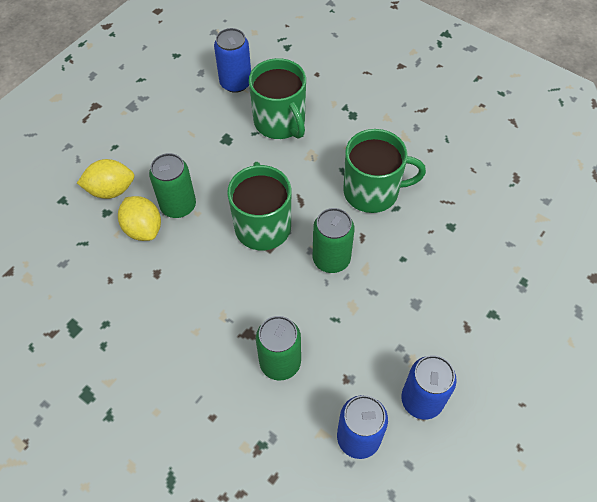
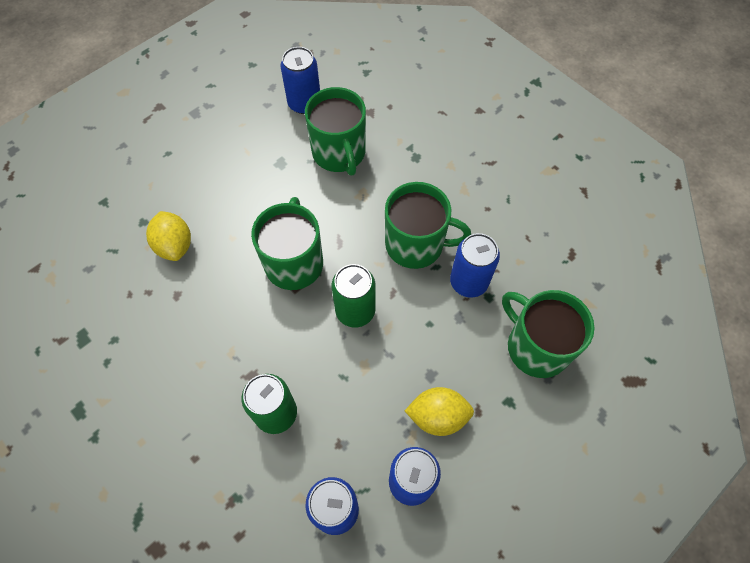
camera: 10 degrees right, 5 degrees up
yellow lemon [77,159,134,199] -> yellow lemon moved to [405,387,474,436]
green can [149,153,196,218] -> none
none -> blue can [450,233,500,298]
none -> green mug [502,290,595,378]

